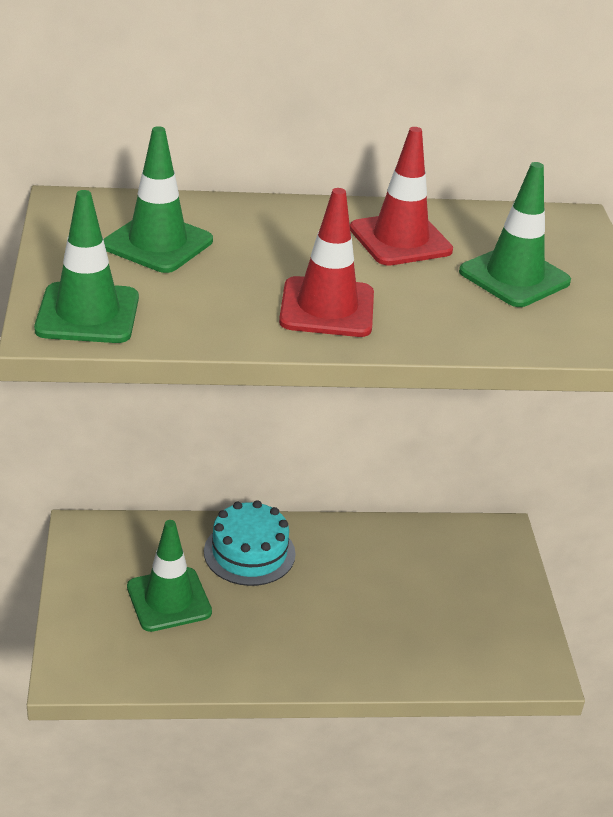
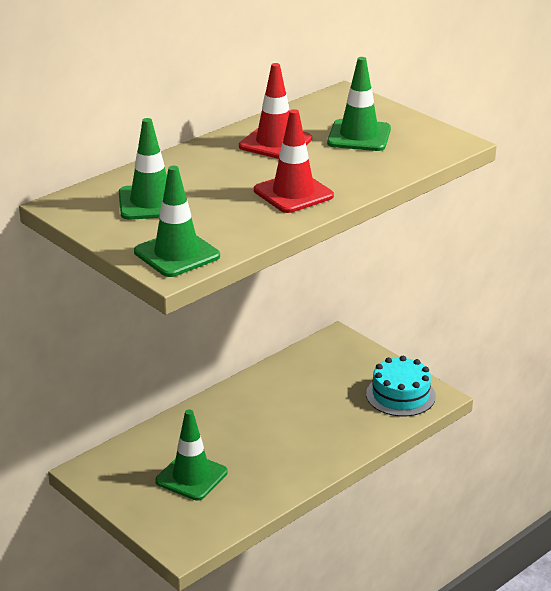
camera: 35 degrees left, 5 degrees down
turquoise cake [204,500,295,586] -> turquoise cake moved to [366,356,436,416]

